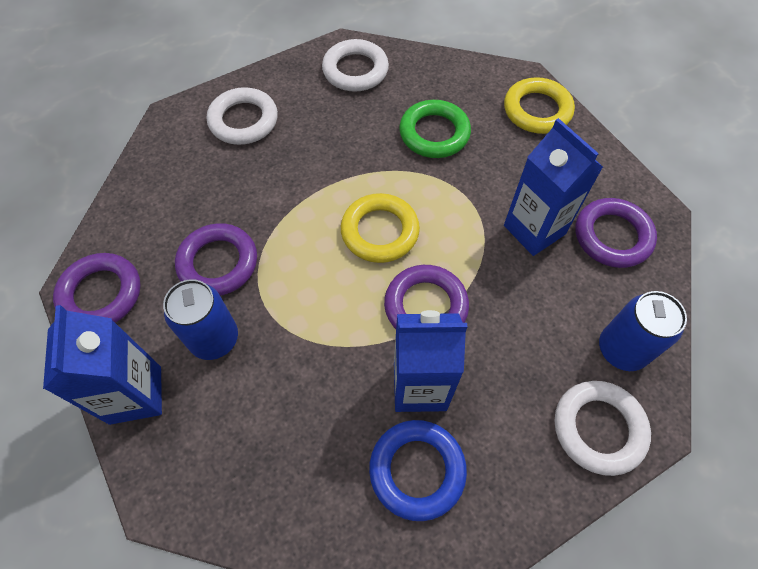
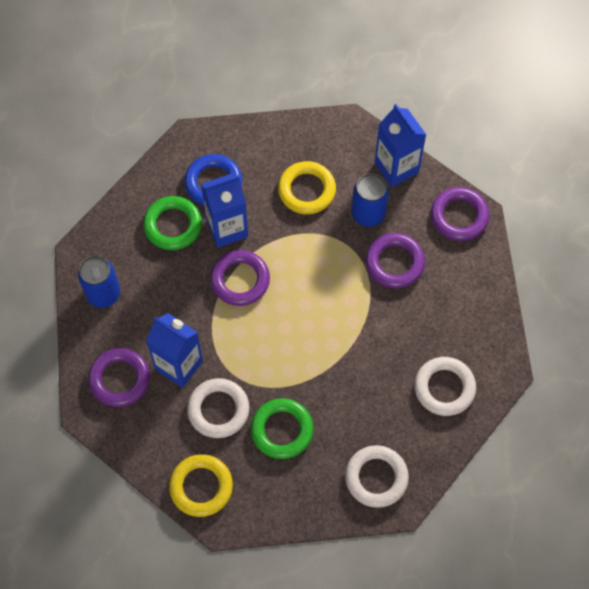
camera: 160 degrees right, 5 degrees up
yellow ring [341,193,420,263] -> yellow ring moved to [278,161,336,214]
white ring [555,381,651,476] -> white ring moved to [187,378,249,438]
none -> green ring [143,196,202,250]

